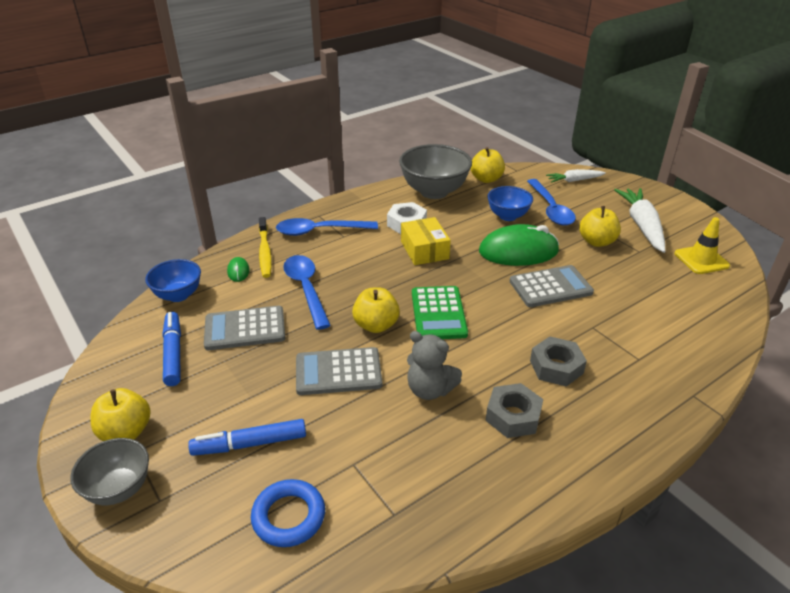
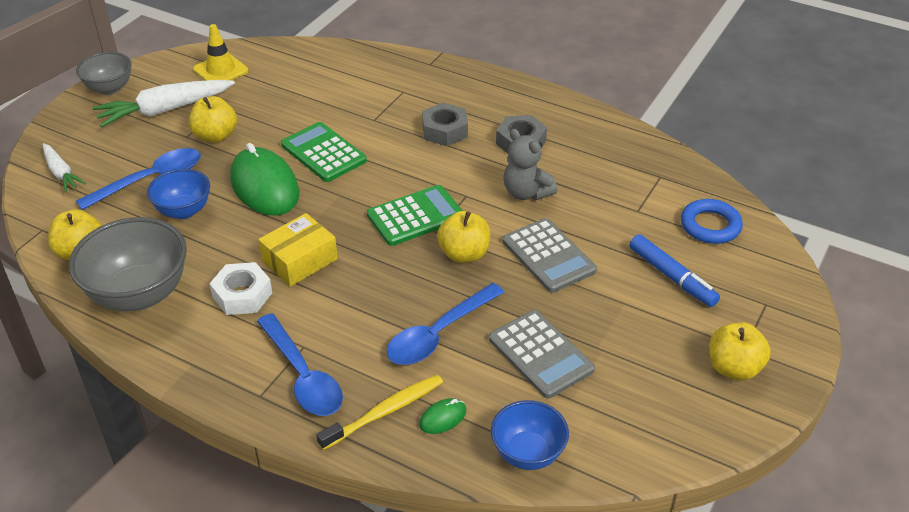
camera: 115 degrees left, 5 degrees up
grey bowl [70,438,149,505] -> grey bowl moved to [76,52,132,95]
blue marker [163,312,181,386] -> none
grey teddy bear [407,331,462,400] -> grey teddy bear turned 135 degrees clockwise [504,129,558,200]
grey calculator [509,265,594,307] -> green calculator [281,122,367,182]

